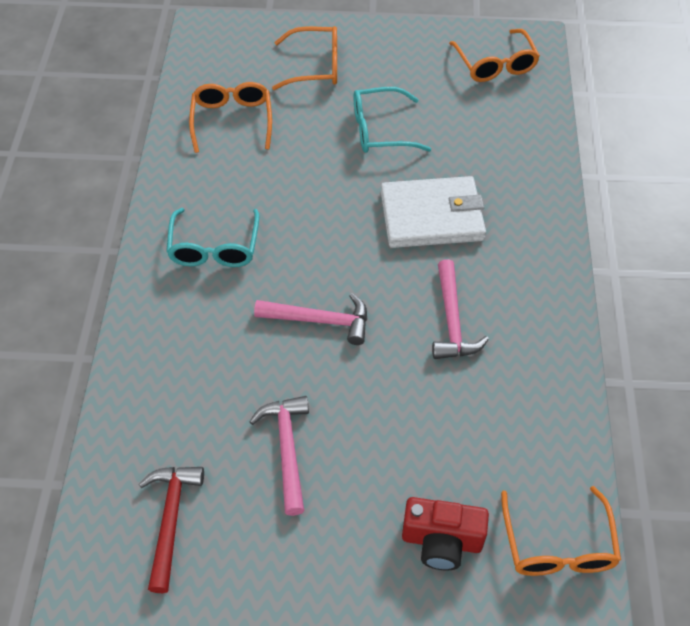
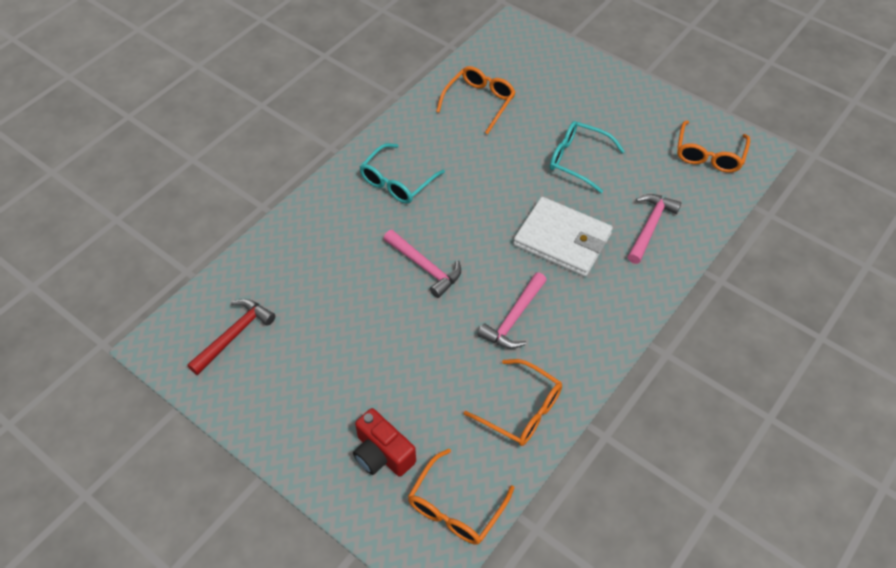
camera: 35 degrees right, 0 degrees up
pink hammer [250,396,309,516] -> pink hammer moved to [628,194,681,264]
orange glasses [272,26,337,90] -> orange glasses moved to [464,359,562,446]

